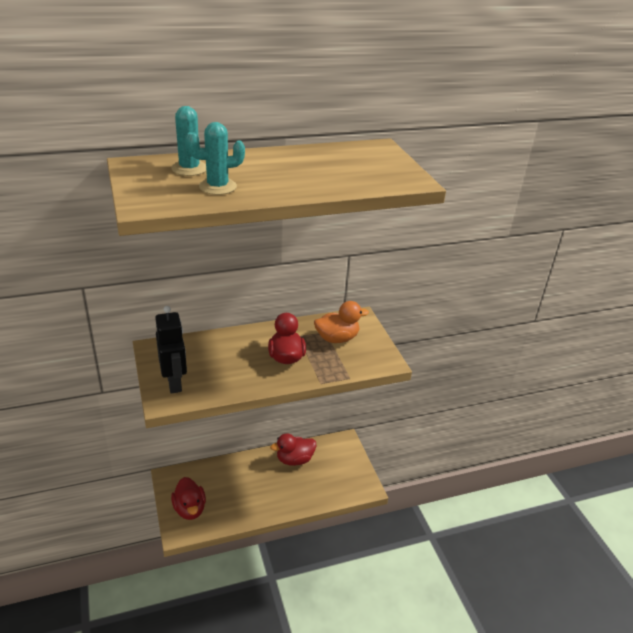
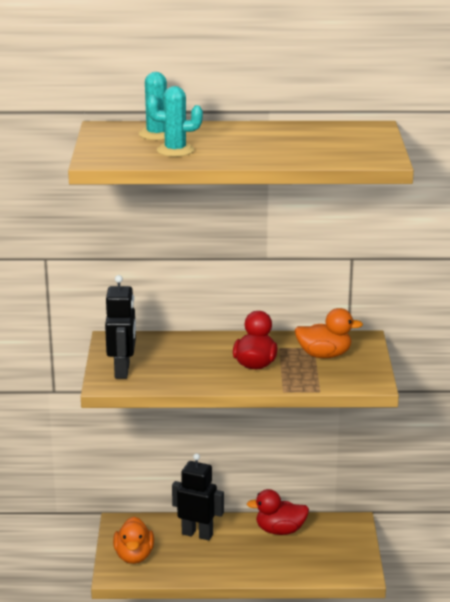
camera: 20 degrees right, 10 degrees down
red duck [171,477,206,520] -> orange duck [113,517,154,564]
none -> black robot [172,453,224,540]

